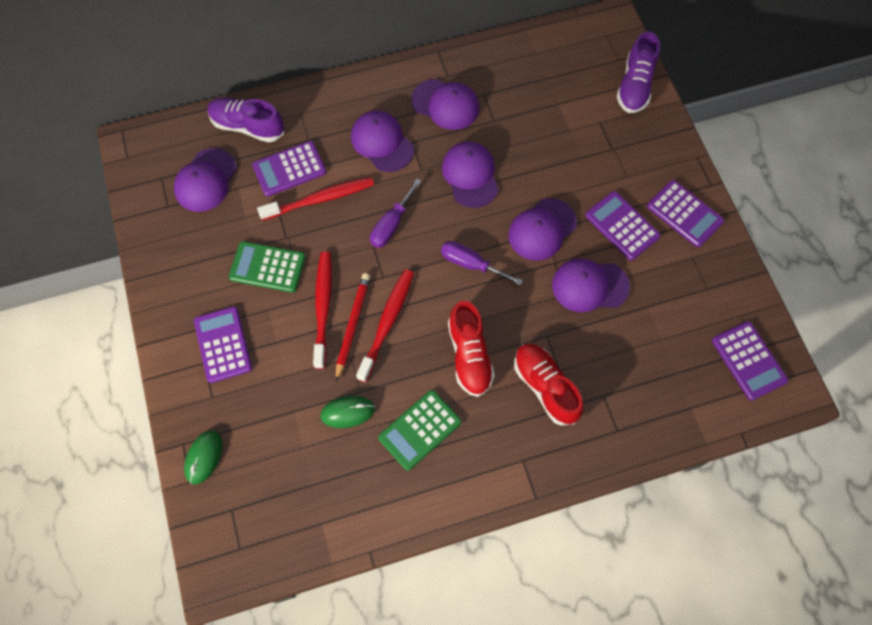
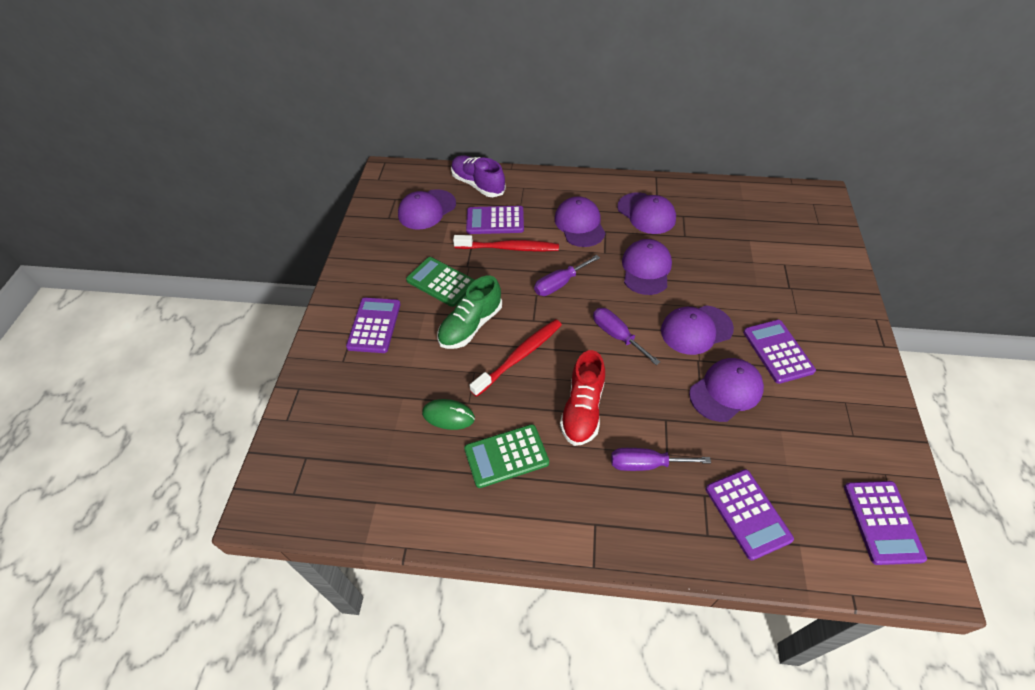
camera: 25 degrees right, 15 degrees down
green mouse [184,430,222,485] -> none
red toothbrush [313,252,332,369] -> green shoe [437,276,502,349]
red pencil [336,273,370,381] -> none
red shoe [514,343,583,426] -> purple screwdriver [611,448,711,471]
purple cap [552,258,630,312] -> purple cap turned 120 degrees clockwise [689,358,764,422]
purple shoe [617,32,660,113] -> none
purple calculator [647,180,724,247] -> purple calculator moved to [706,469,794,560]

